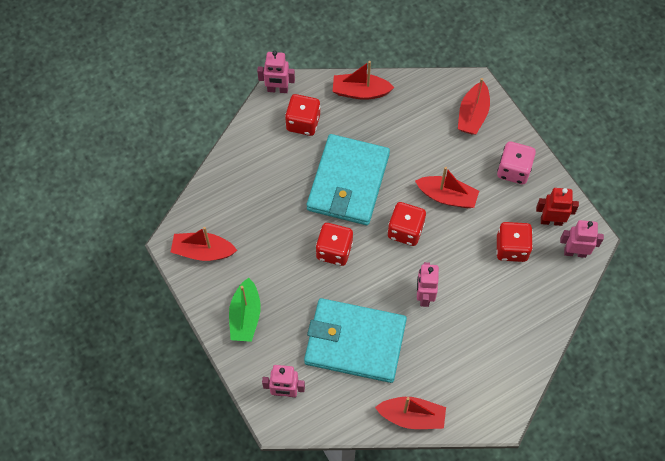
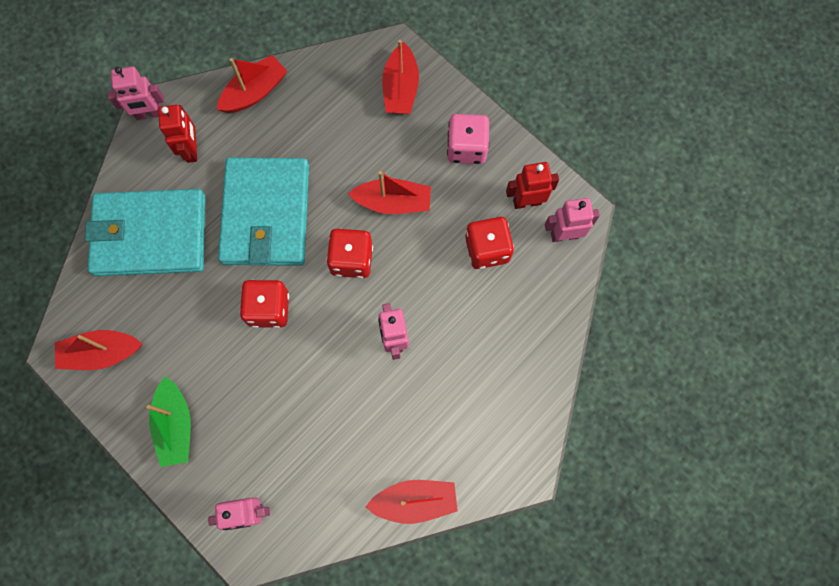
camera: 15 degrees left, 10 degrees up
red dice [285,94,320,136] -> red robot [158,105,197,163]
turquoise wallet [304,298,407,383] -> turquoise wallet moved to [85,189,206,276]
red boat [332,61,395,100] -> red boat turned 150 degrees clockwise [217,55,287,113]

